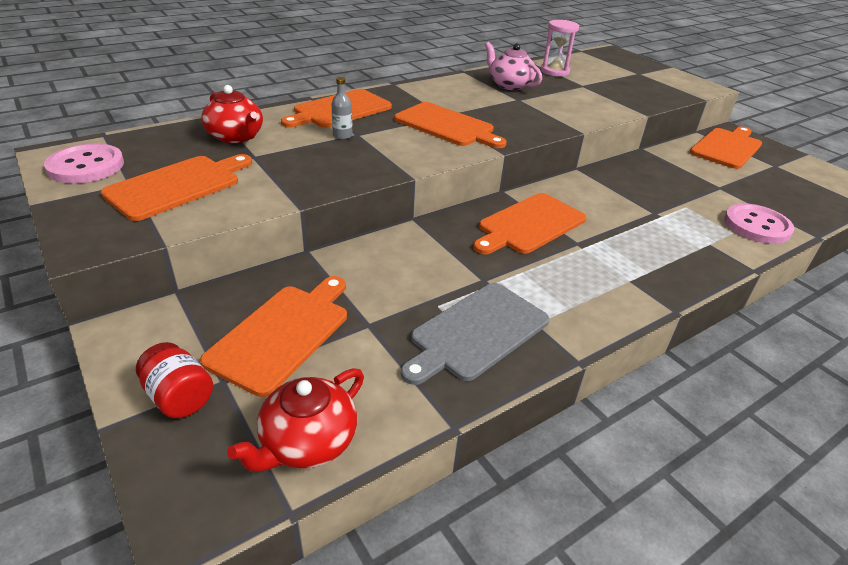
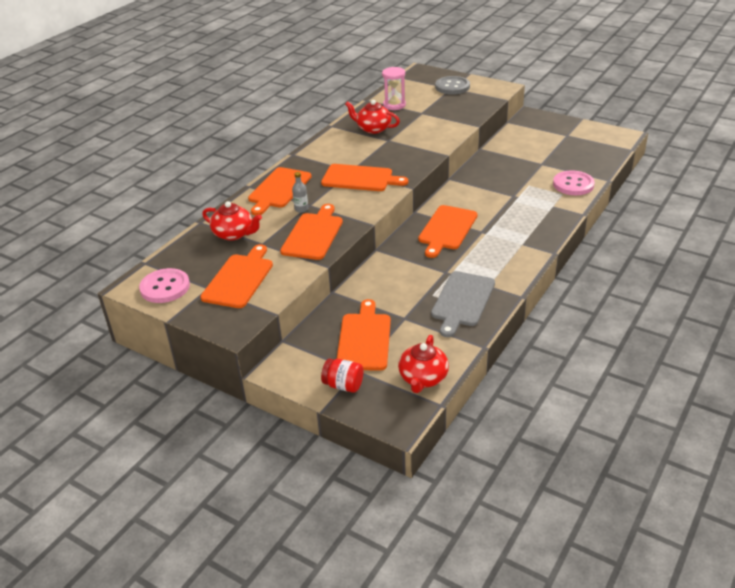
camera: 20 degrees left, 0 degrees up
pink teapot [485,42,542,90] -> red teapot [345,100,400,134]
orange cutting board [690,126,762,169] -> orange cutting board moved to [280,204,343,260]
none -> grey button [435,76,470,95]

